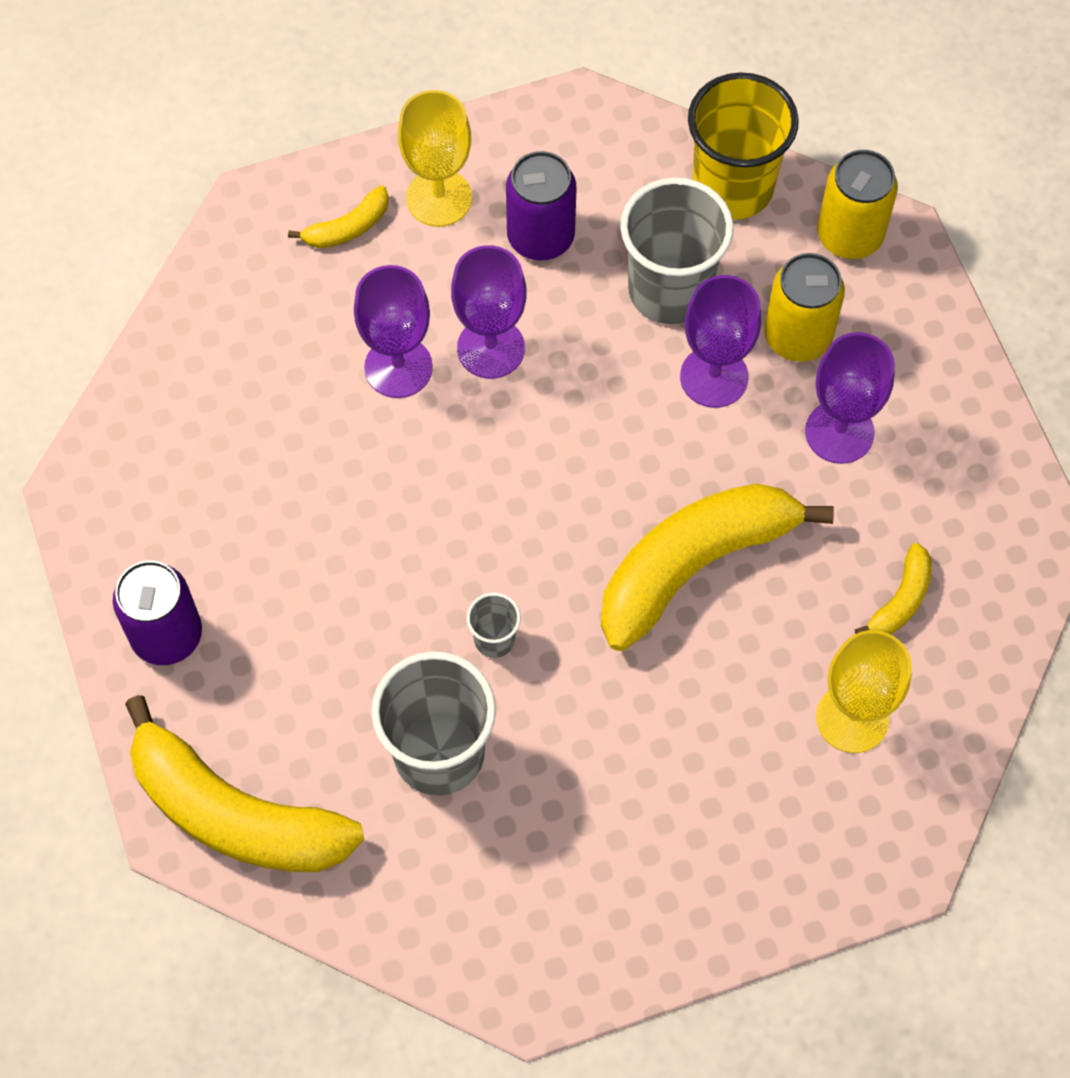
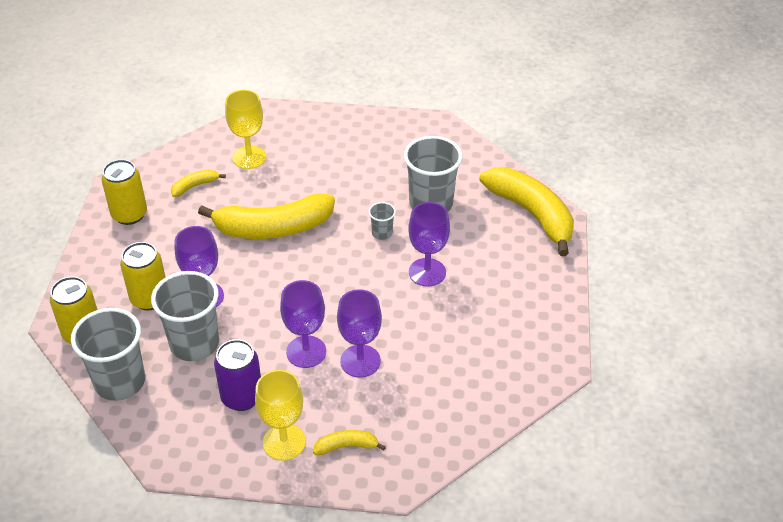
camera: 155 degrees left, 20 degrees down
purple can [113,561,202,665] -> none
yellow cup [688,72,799,220] -> grey cup [71,308,145,401]
purple goblet [805,332,895,464] -> purple goblet moved to [408,202,450,287]
none -> yellow can [102,159,147,225]

